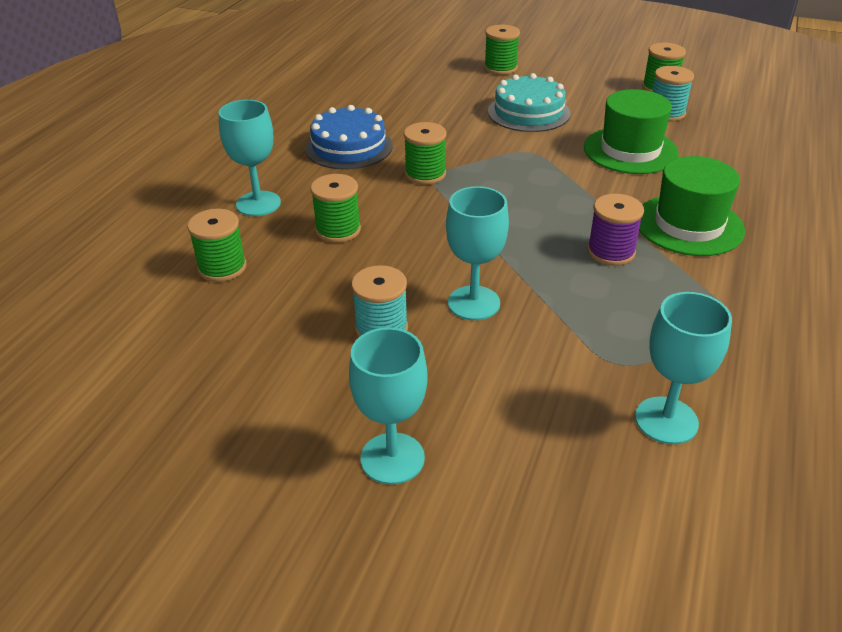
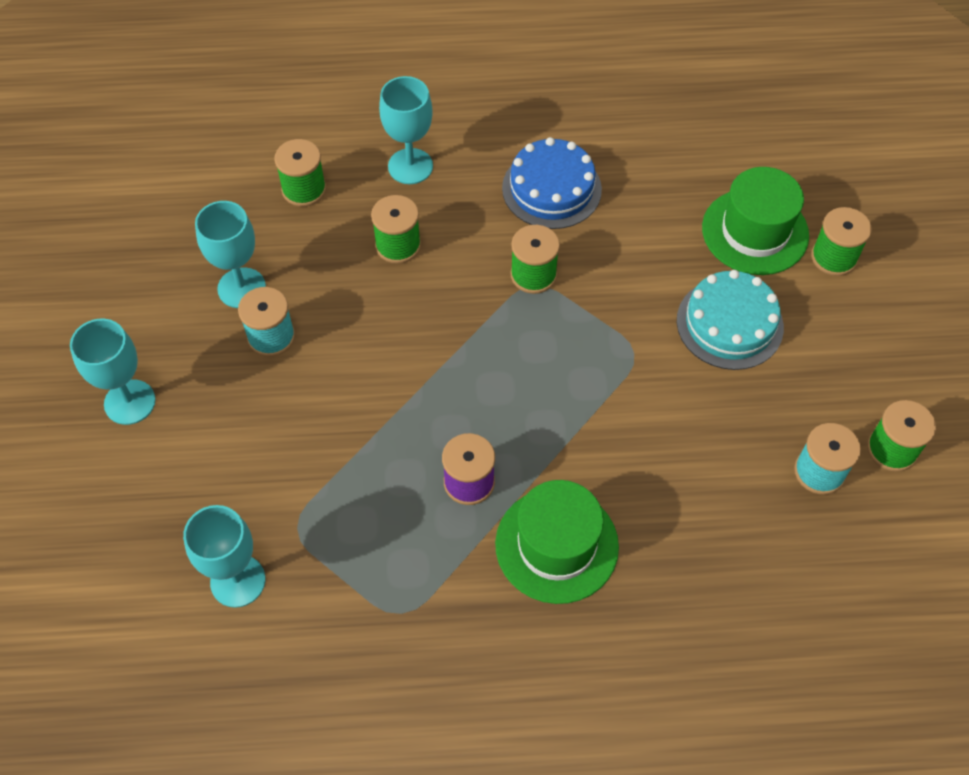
camera: 65 degrees right, 20 degrees up
turquoise goblet [446,186,509,320] -> turquoise goblet moved to [195,201,266,308]
green hat [584,89,679,174] -> green hat moved to [702,167,809,275]

